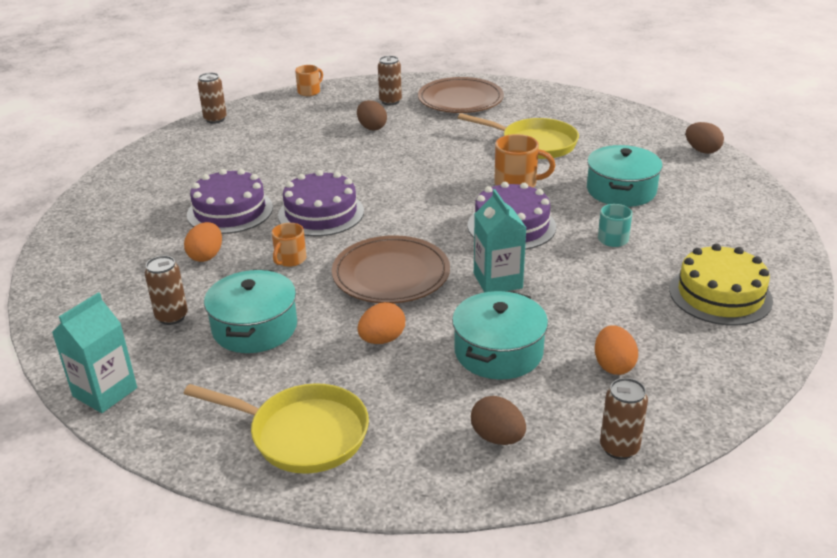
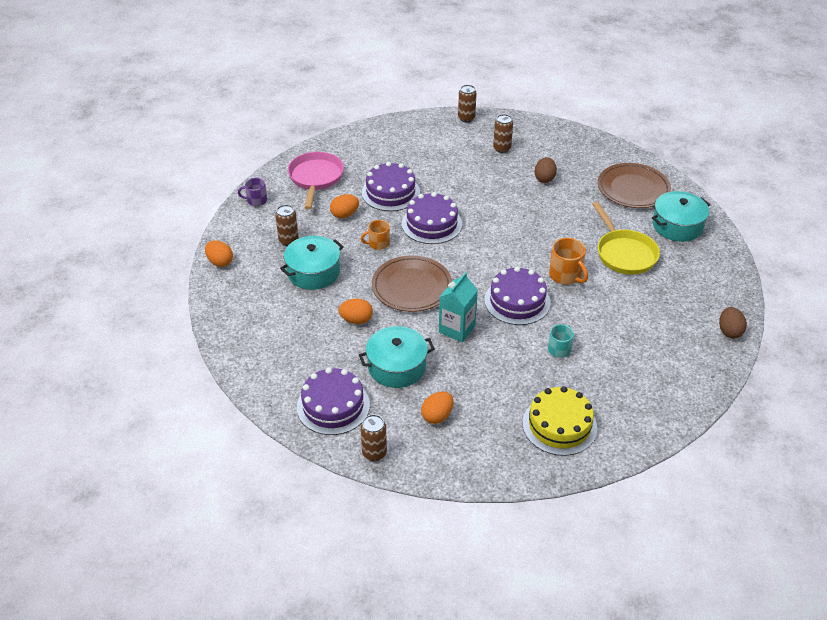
camera: 45 degrees right, 10 degrees up
turquoise carton [52,292,137,413] -> orange egg [205,240,233,267]
yellow pan [183,383,369,474] -> none
orange mug [295,65,323,96] -> none
brown can [378,56,402,105] -> brown can moved to [493,114,513,153]
brown egg [471,396,526,445] -> purple cake [297,368,370,435]
turquoise pot [587,145,663,207] -> turquoise pot moved to [652,191,710,242]
none -> purple mug [238,178,267,206]
none -> pink pan [288,152,344,209]

